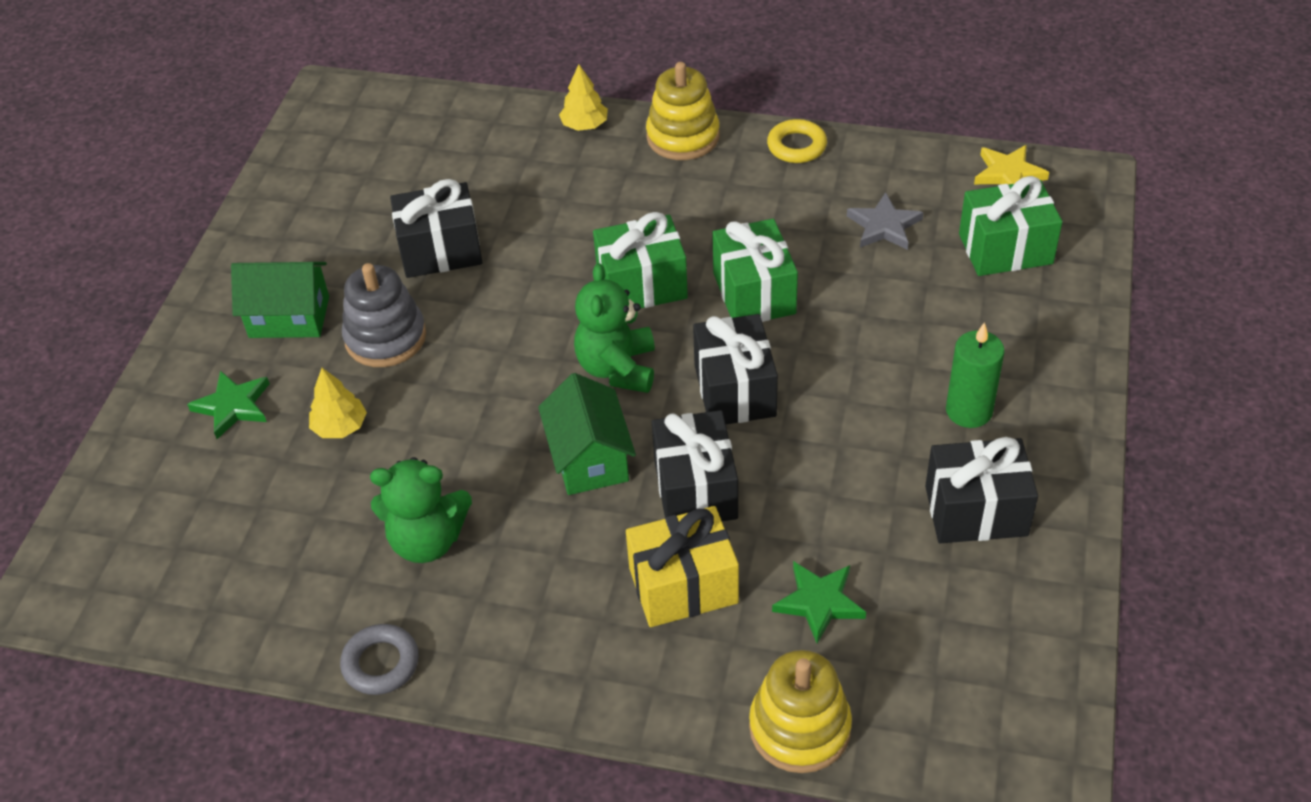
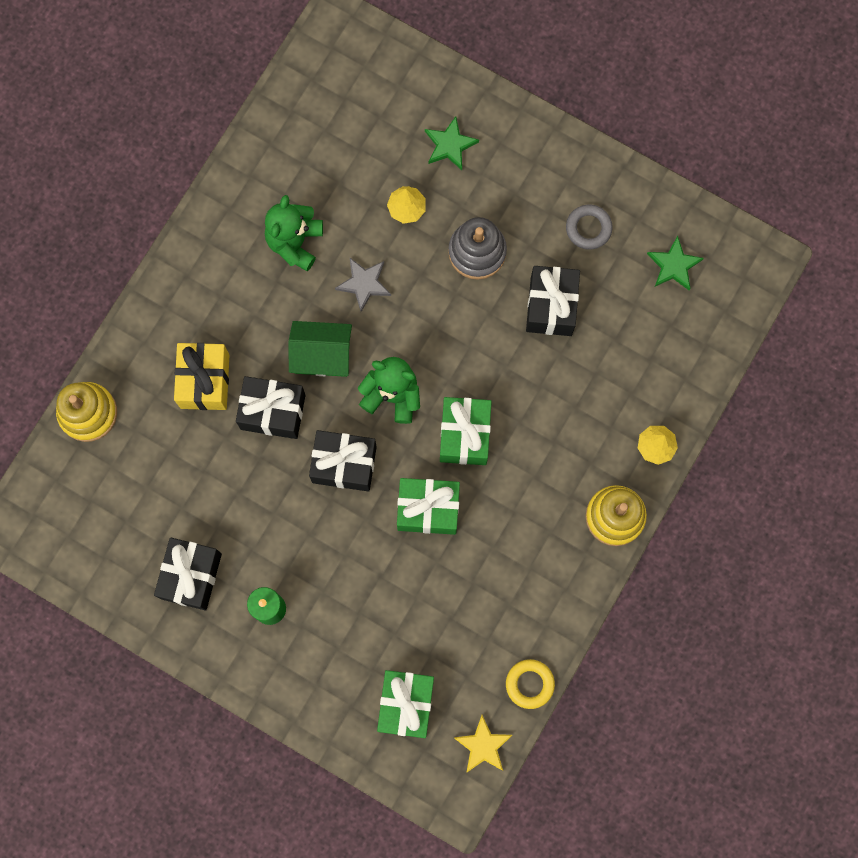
camera: 105 degrees right, 30 degrees up
green house [231,262,329,338] -> none
grey ring [340,624,419,695] -> grey ring moved to [566,205,613,250]
yellow ring [767,119,827,163] -> yellow ring moved to [506,659,555,709]
green star [772,561,866,644] -> green star moved to [647,236,704,290]
grey star [847,192,923,250] -> grey star moved to [335,258,391,312]

